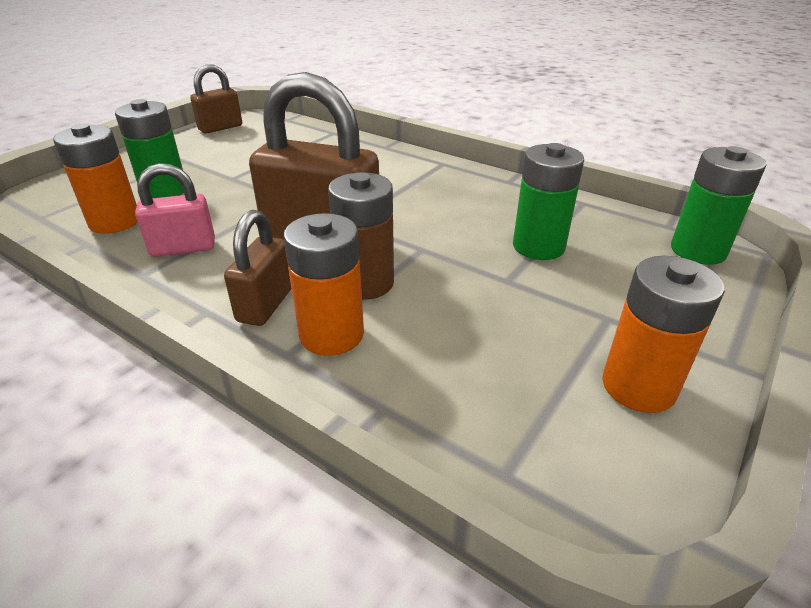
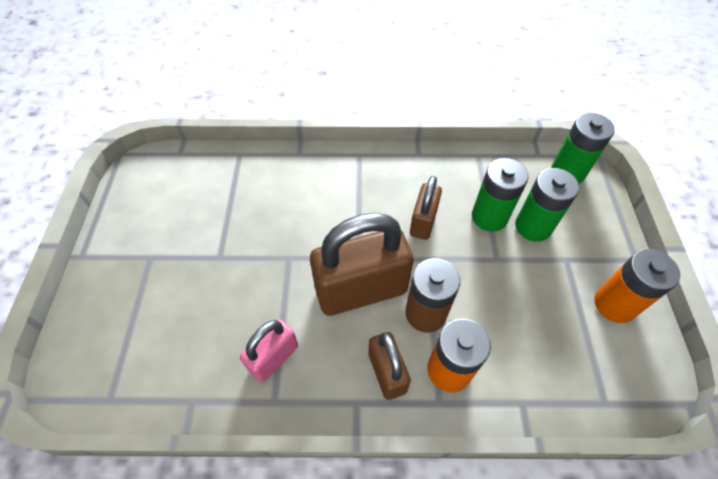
camera: 35 degrees left, 20 degrees up
orange battery [53,123,138,234] -> none
green battery [115,99,184,198] -> green battery moved to [515,168,579,242]
brown padlock [190,64,242,133] -> brown padlock moved to [410,176,442,240]

